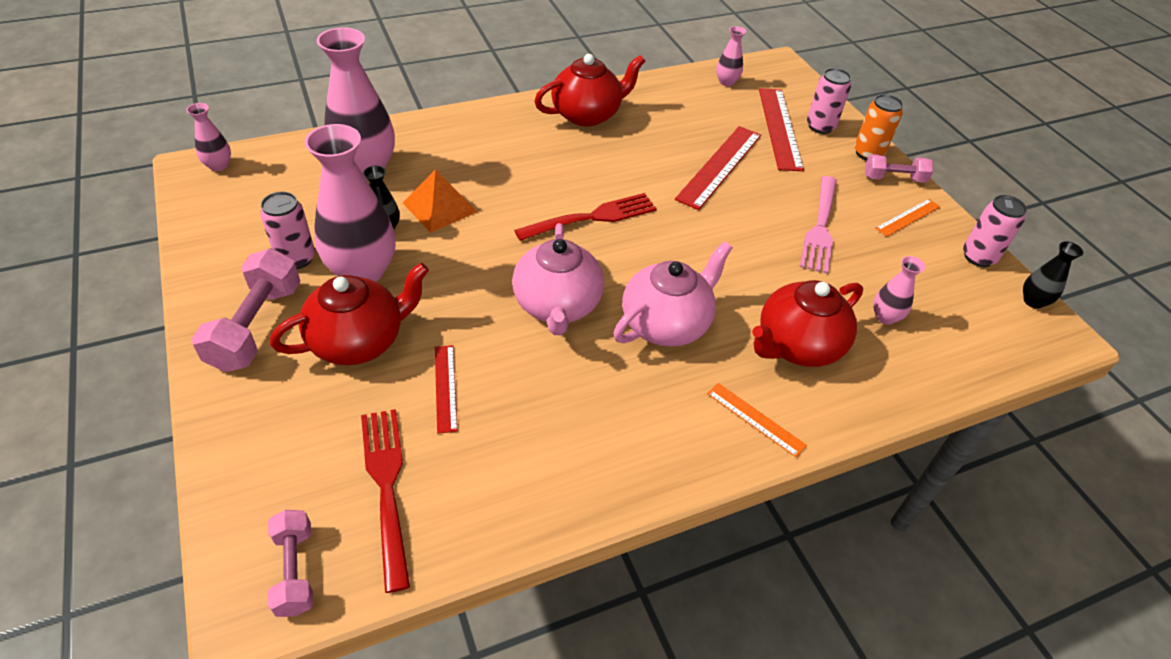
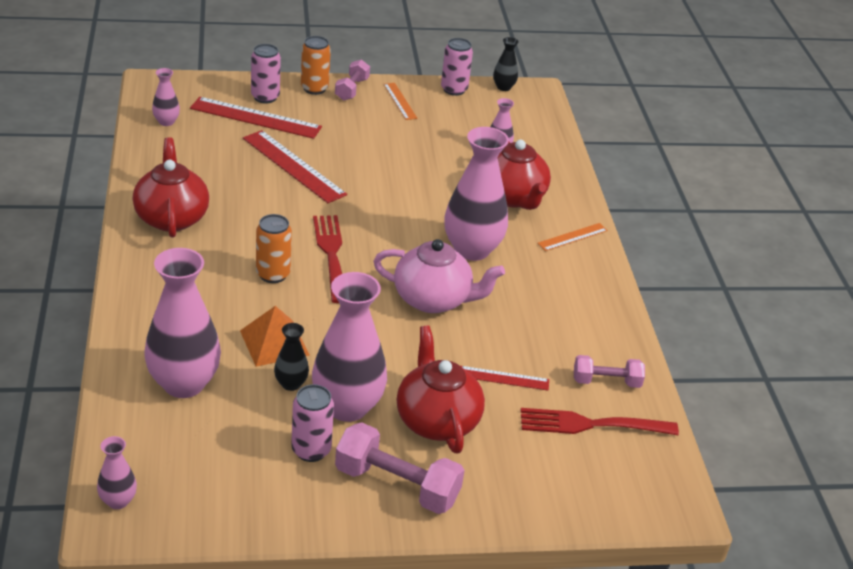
camera: 75 degrees left, 10 degrees down
pink dumbbell [268,510,314,617] -> pink dumbbell moved to [574,355,645,388]
pink teapot [613,241,733,347] -> pink vase [444,127,509,261]
pink fork [800,176,837,274] -> none
none -> orange can [256,214,292,283]

